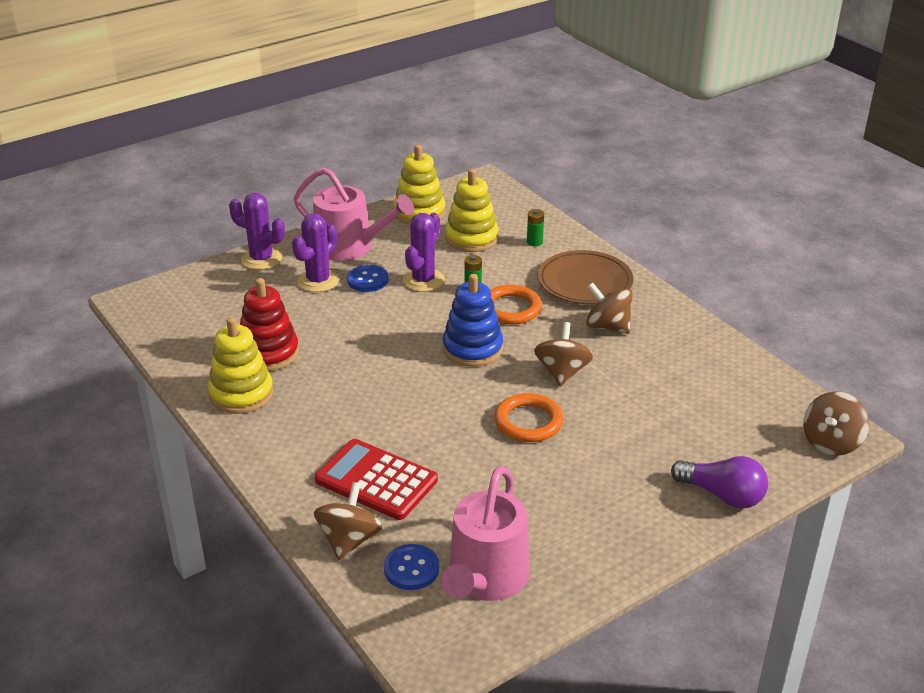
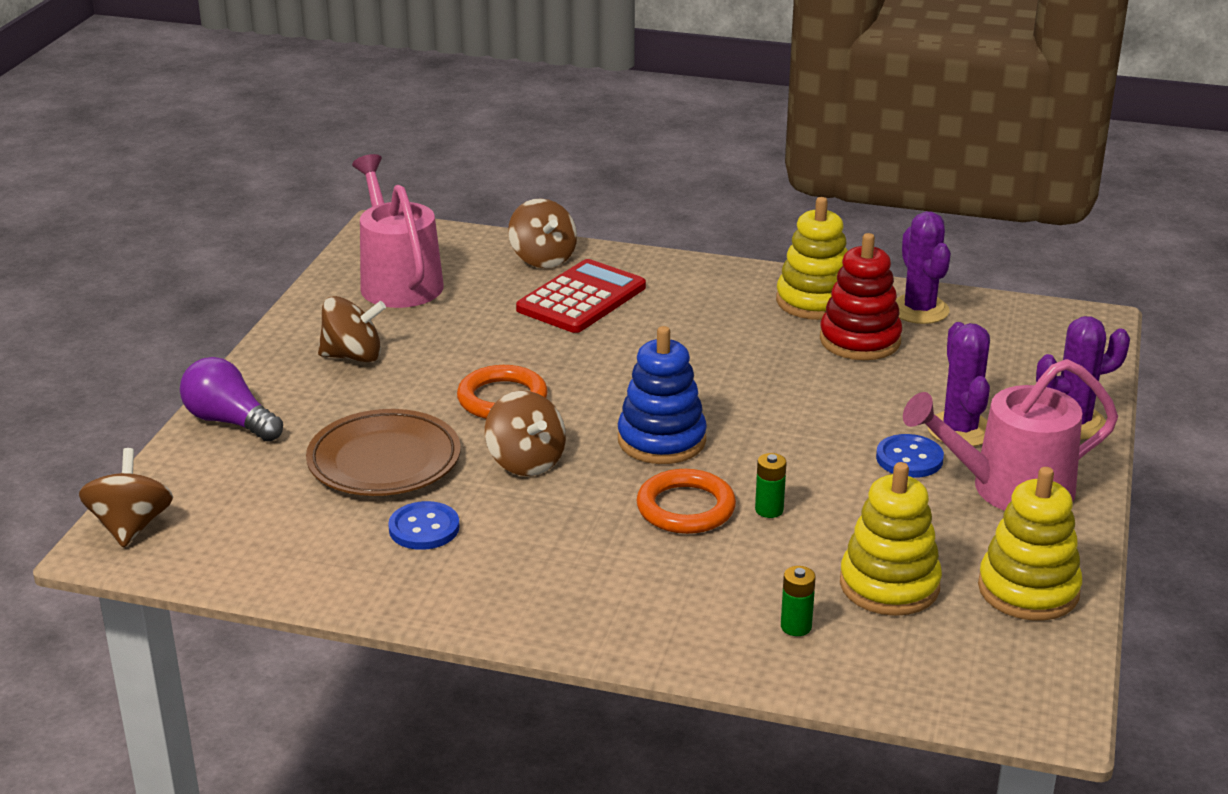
camera: 140 degrees right, 5 degrees down
red calculator [315,439,438,520] -> red calculator turned 45 degrees counterclockwise [516,259,646,333]
blue button [384,544,439,590] -> blue button moved to [388,501,460,550]
purple cactus [403,213,445,292] -> purple cactus moved to [896,211,951,324]
brown plate [538,250,634,304] -> brown plate moved to [306,409,461,496]
brown spinning top [586,282,633,334] -> brown spinning top moved to [318,296,386,362]
purple light bulb [671,456,768,509] -> purple light bulb turned 45 degrees clockwise [180,357,283,442]

